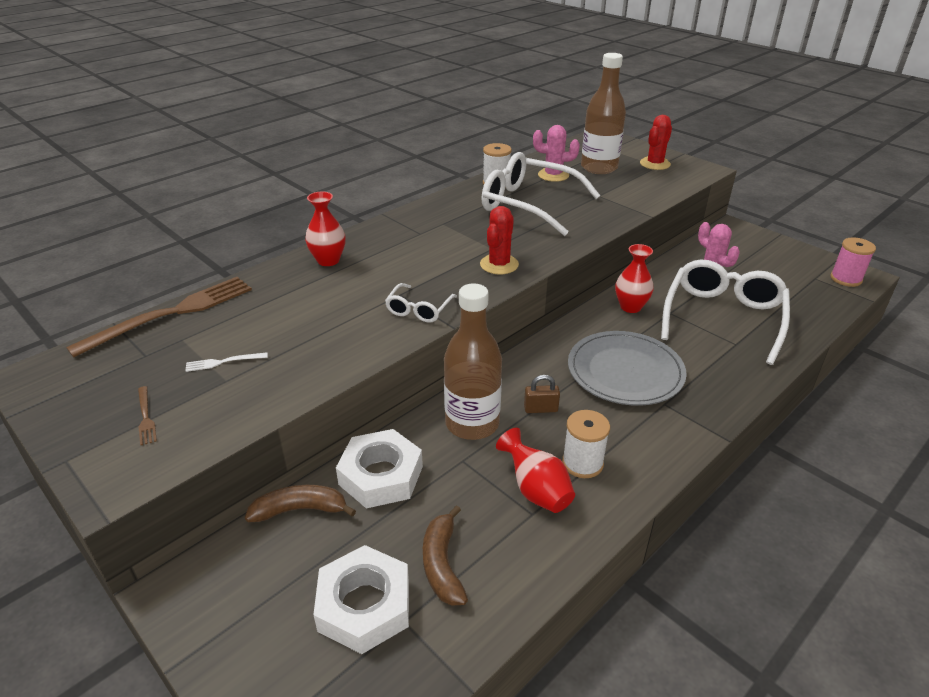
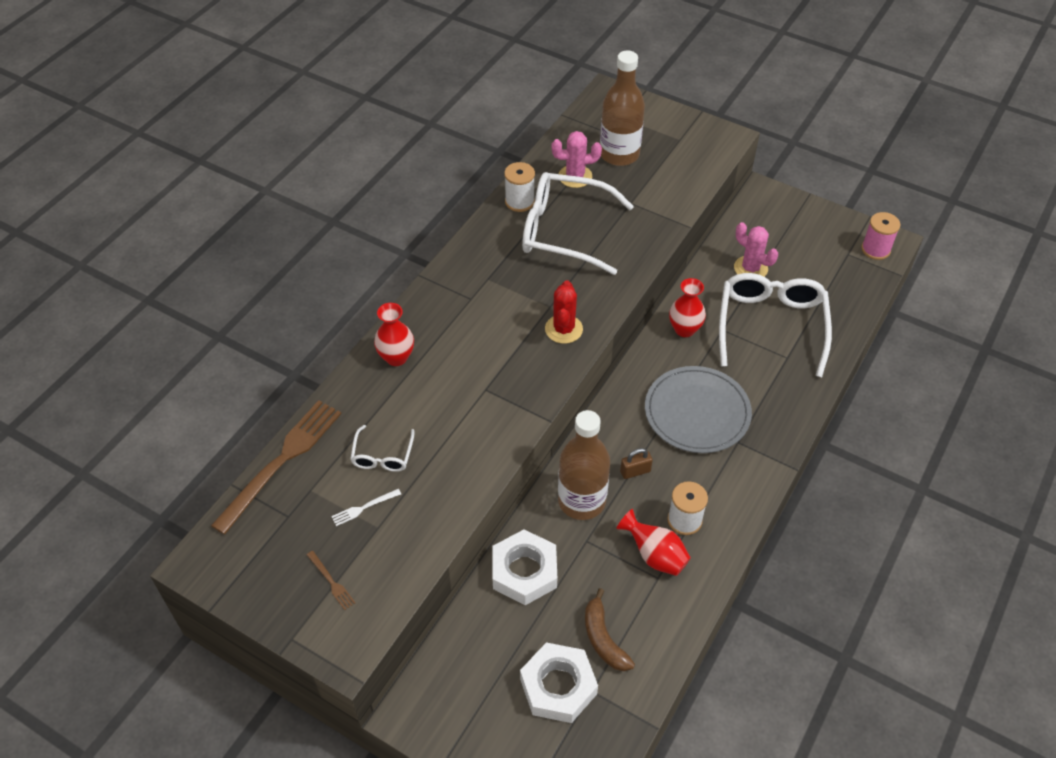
camera: 15 degrees left, 15 degrees up
brown banana [245,485,356,522] -> none
white glasses [385,283,457,323] -> white glasses moved to [350,425,414,472]
red cactus [640,115,672,170] -> none

